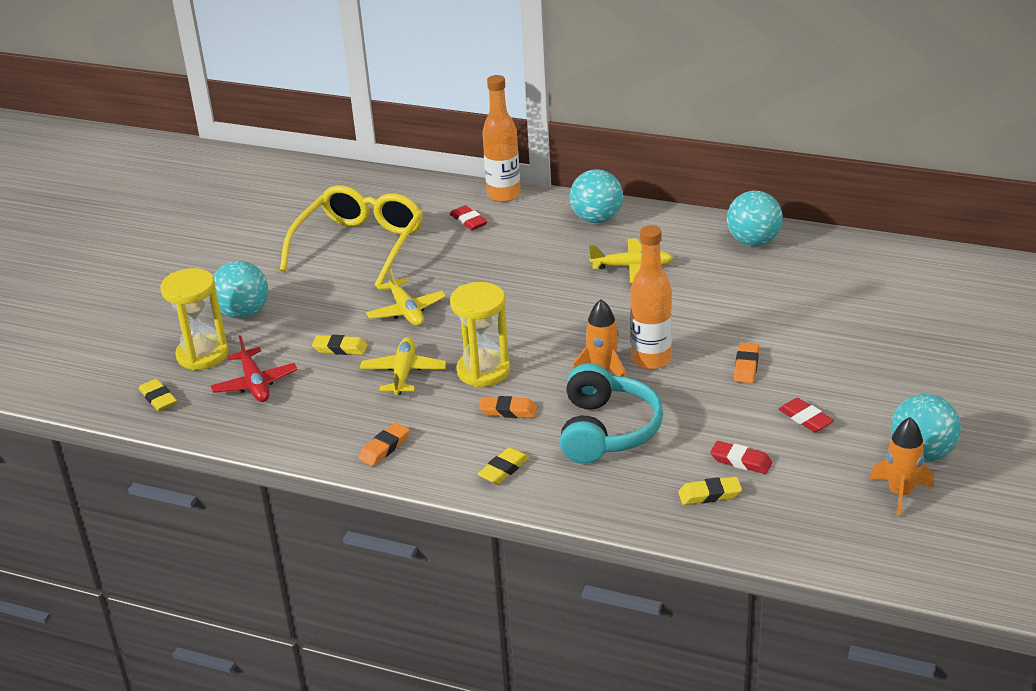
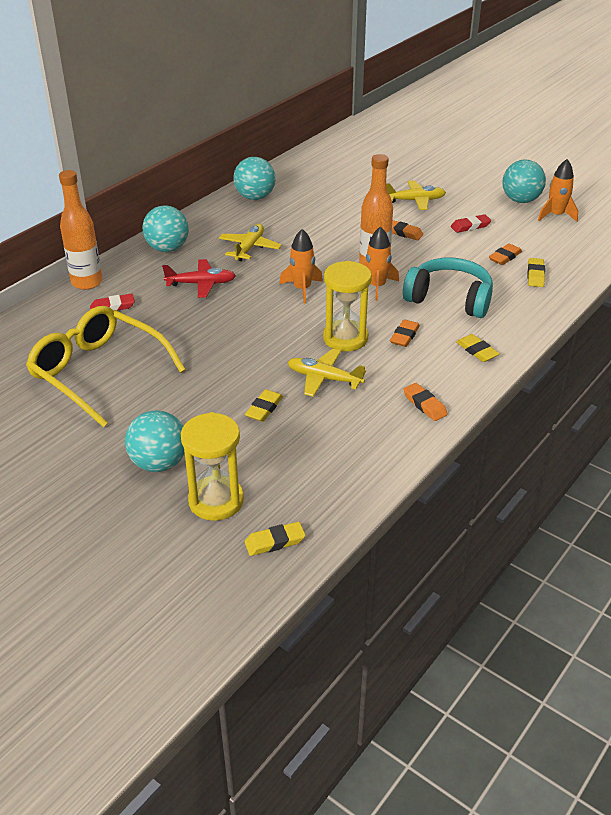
camera: 75 degrees left, 5 degrees up
red plane [211,335,298,402] -> red plane moved to [162,259,236,298]
yellow plane [366,266,446,326] -> yellow plane moved to [386,181,446,210]
red eraser [710,441,772,474] -> orange eraser [489,243,522,265]
none -> orange rocket [279,229,323,303]

